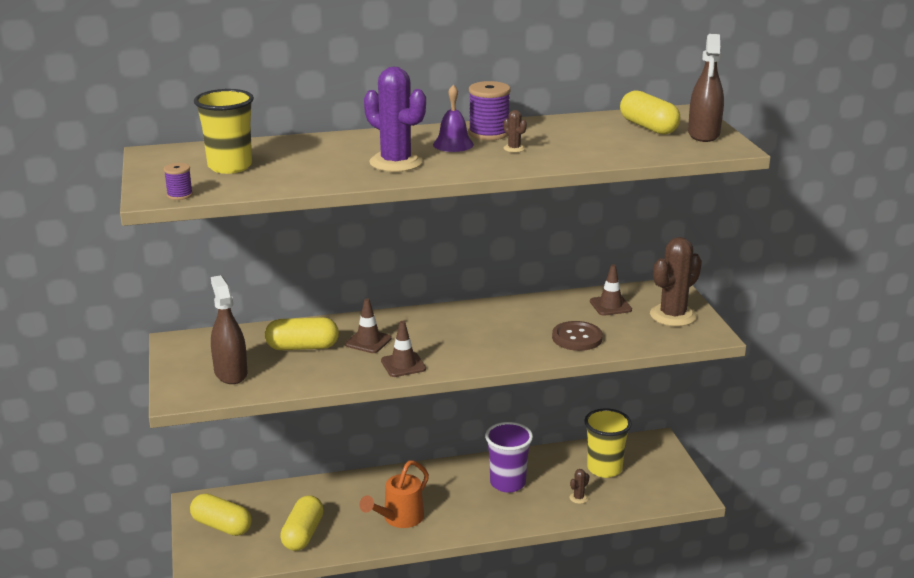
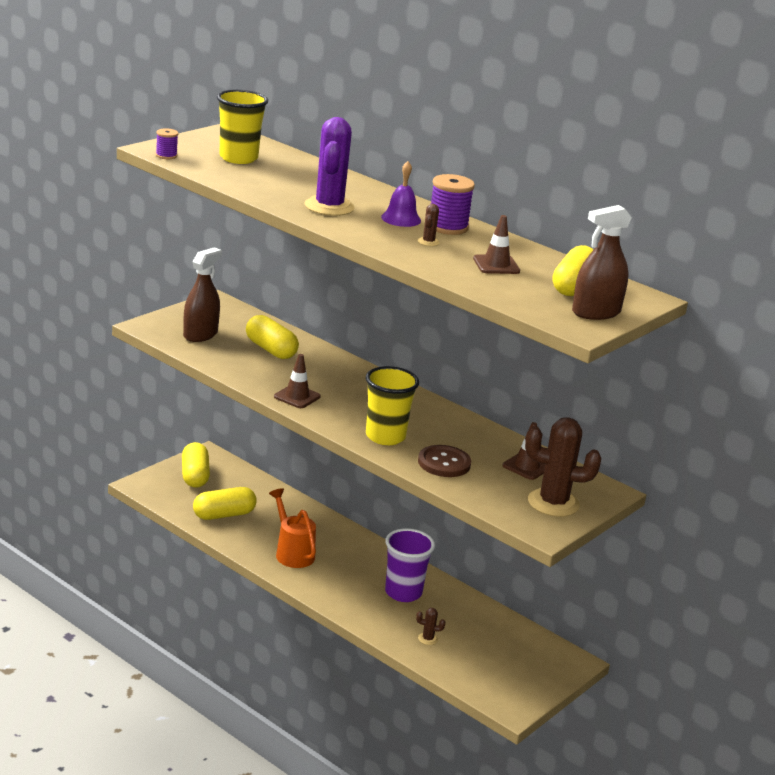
camera: 50 degrees right, 0 degrees up
brown traffic cone [345,299,392,353] -> brown traffic cone moved to [473,215,520,274]
orange watering can [359,460,429,528] -> orange watering can turned 60 degrees clockwise [269,488,316,568]
yellow cup [584,408,632,478] -> yellow cup moved to [366,366,419,445]

